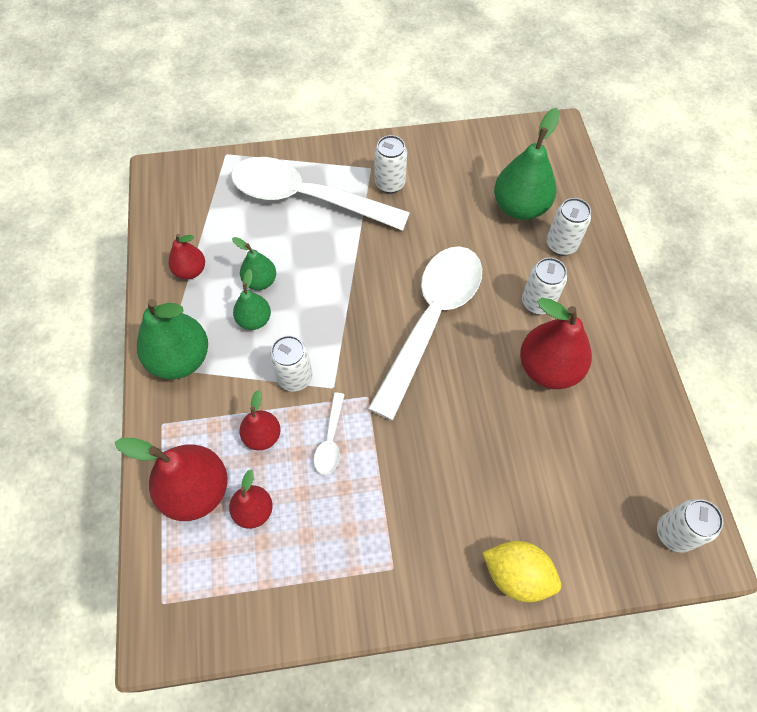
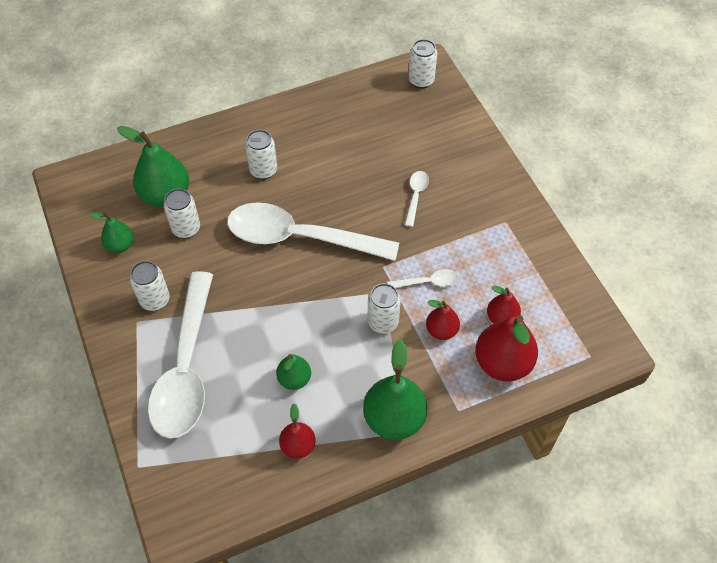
camera: 105 degrees left, 5 degrees down
green pear [233,269,271,330] -> green pear moved to [90,212,134,253]
yellow lemon [482,541,561,602] -> none
red pear [520,298,592,389] -> none
white can [547,198,591,256] -> white can moved to [164,188,200,238]
none -> white spoon [405,171,429,227]

